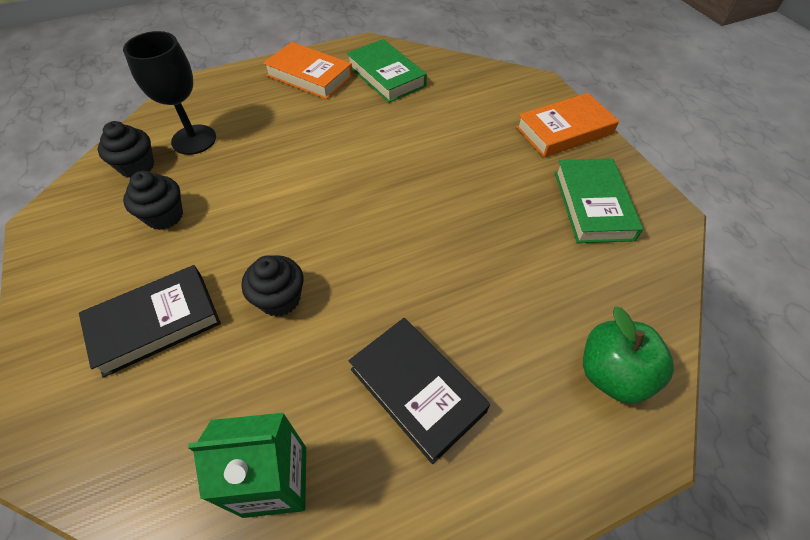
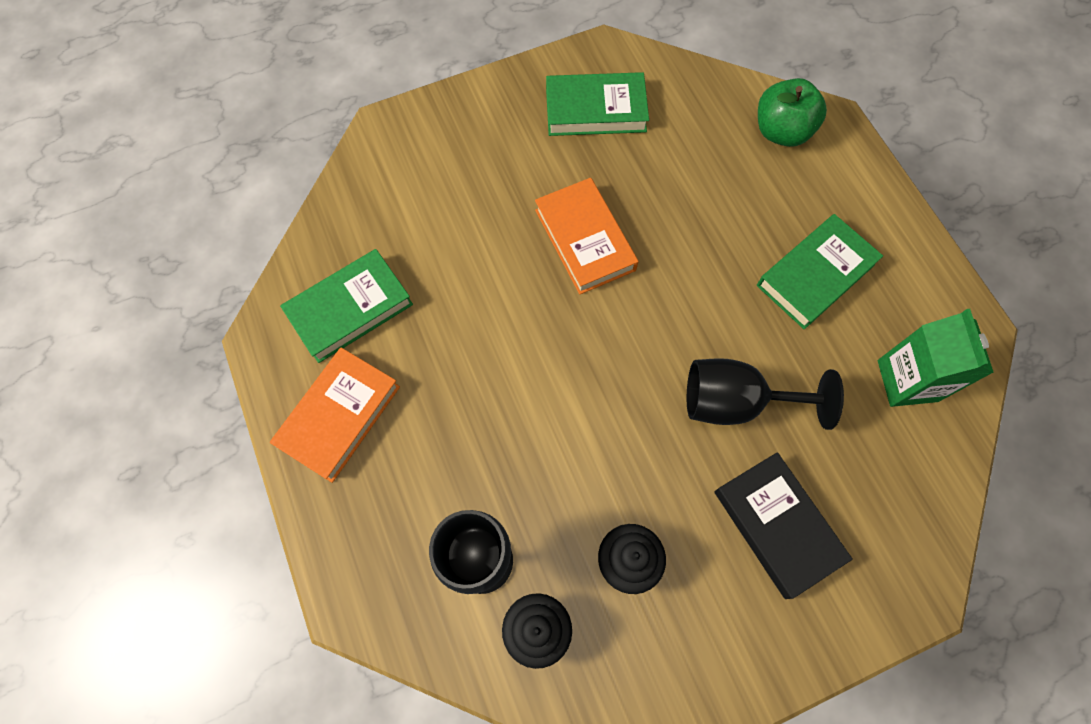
camera: 90 degrees left, 15 degrees up
black cupcake [242,255,304,317] -> black goblet [687,358,844,430]
black book [349,318,490,464] -> green book [757,214,883,329]
orange book [516,93,619,158] -> orange book moved to [535,178,639,295]

